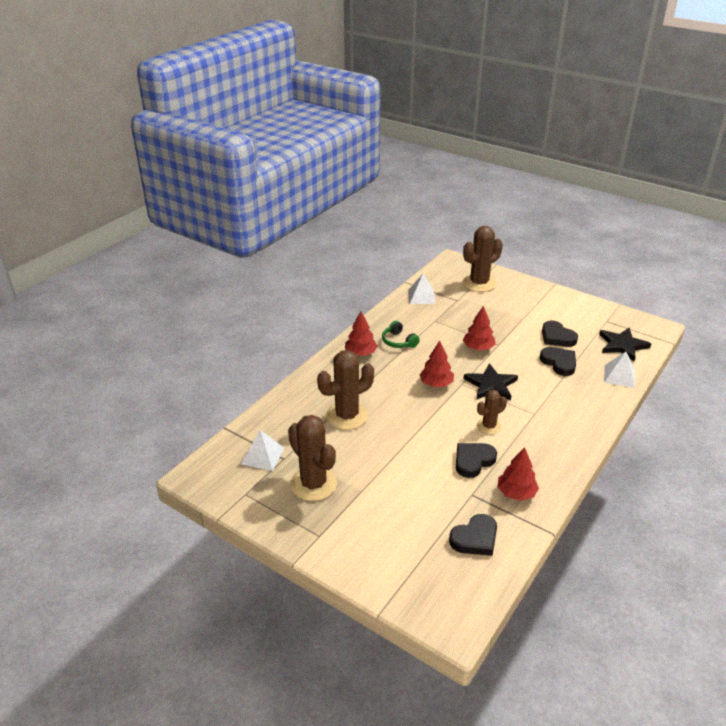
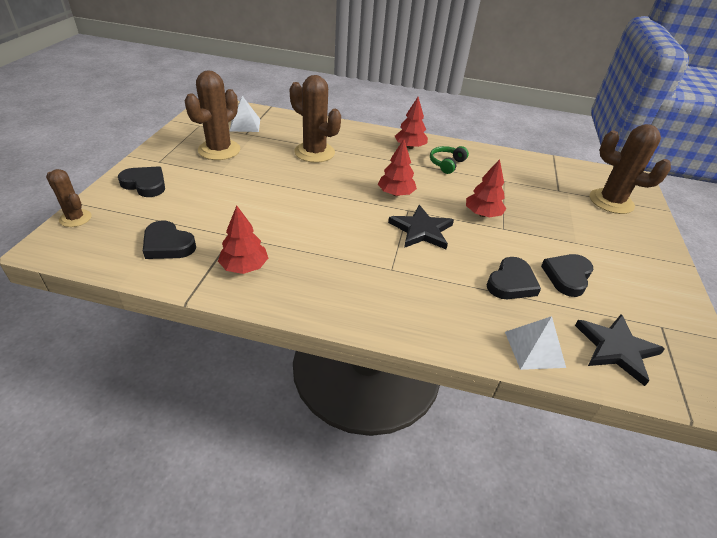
camera: 65 degrees right, 5 degrees up
white pyramid [408,274,436,304] -> none
black heart [456,443,497,478] -> black heart moved to [118,166,165,197]
brown cactus [477,390,507,434] -> brown cactus moved to [46,169,92,227]

